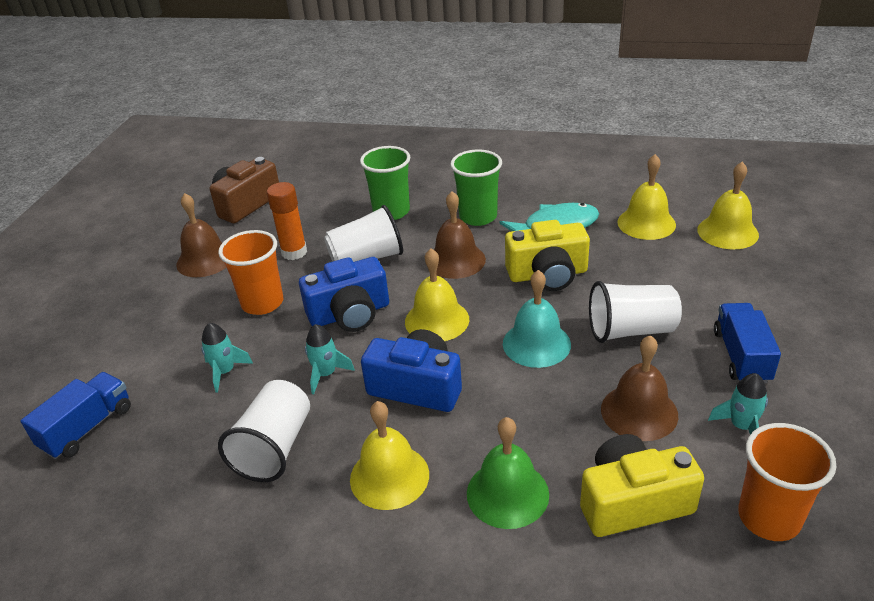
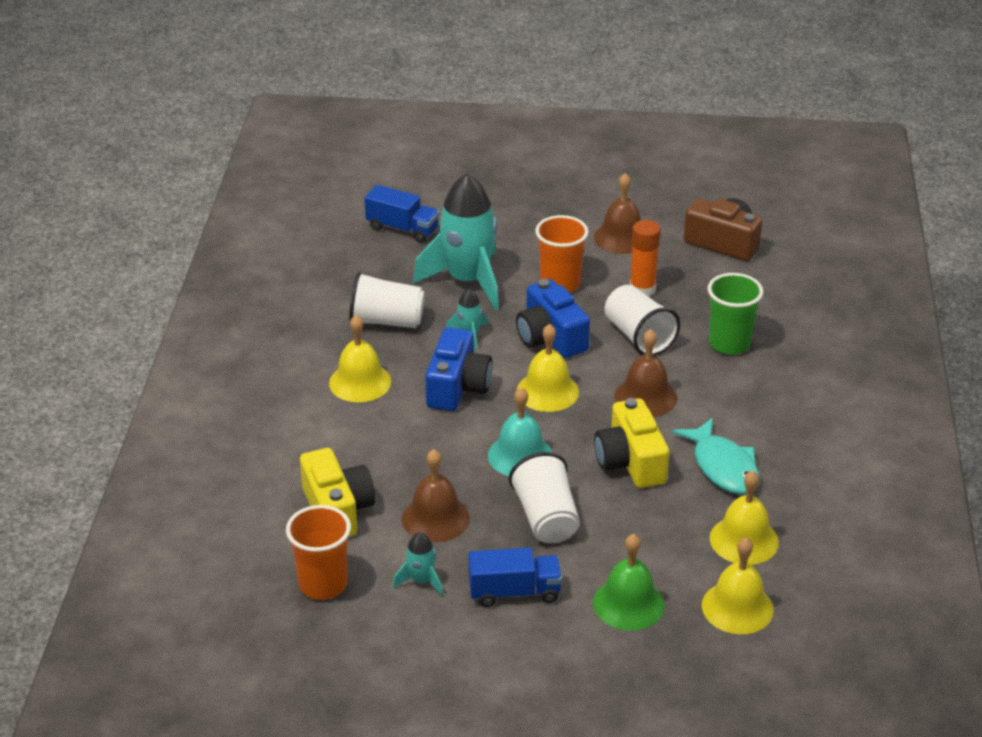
camera: 80 degrees right, 0 degrees up
turquoise rocket [201,323,253,393] -> turquoise rocket [413,173,499,310], size x2.30
green cup [450,150,502,226] -> none
green bell [467,417,549,529] -> green bell moved to [593,534,665,631]

